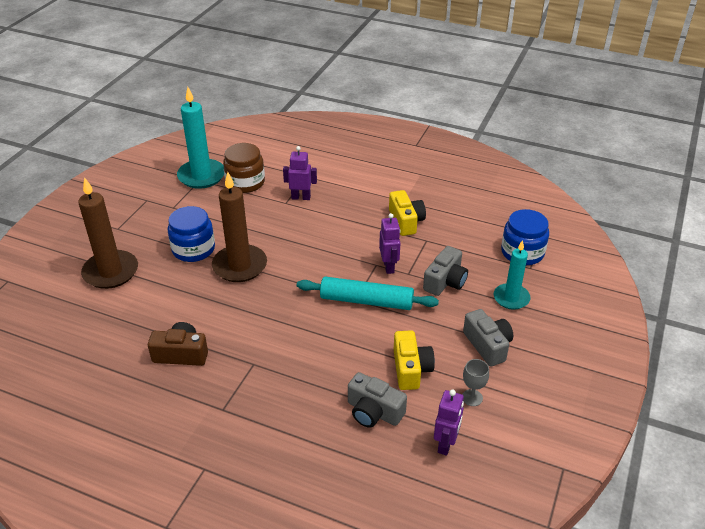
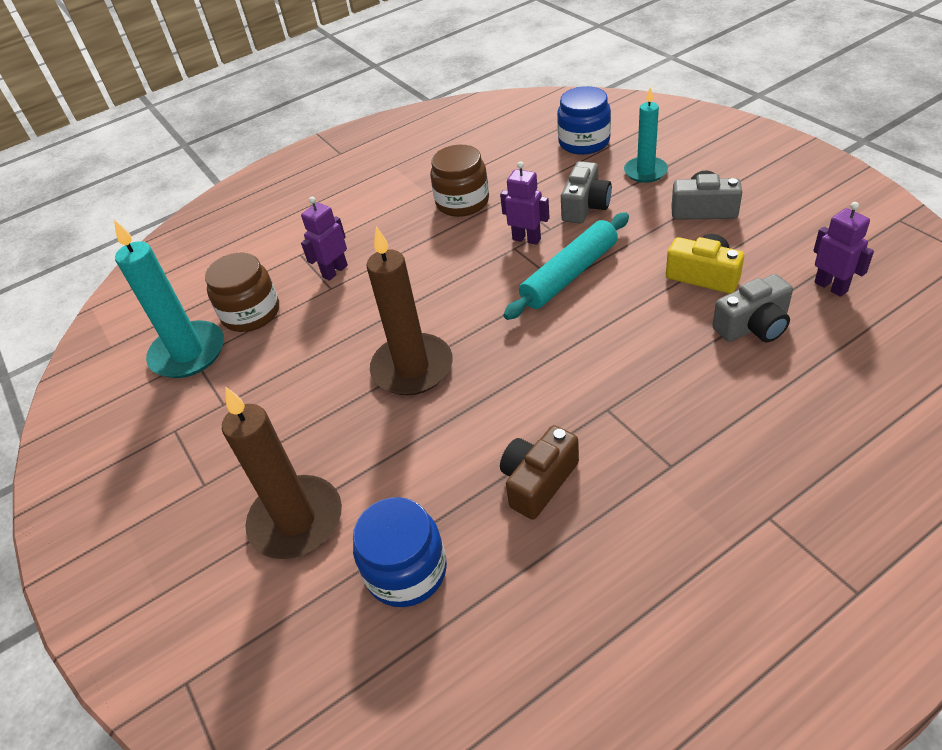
camera: 50 degrees left, 5 degrees up
blue jar [168,206,215,262] -> blue jar moved to [353,497,447,607]
yellow camera [389,190,426,236] -> brown jar [430,145,489,217]
grey camera [423,246,468,296] -> grey camera turned 45 degrees clockwise [561,161,612,223]
grey goblet [462,359,489,406] -> none

